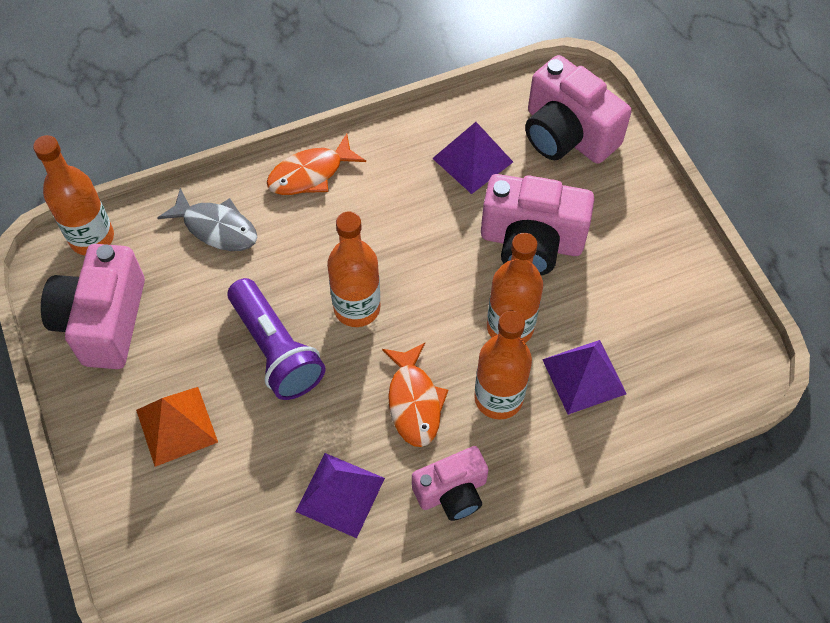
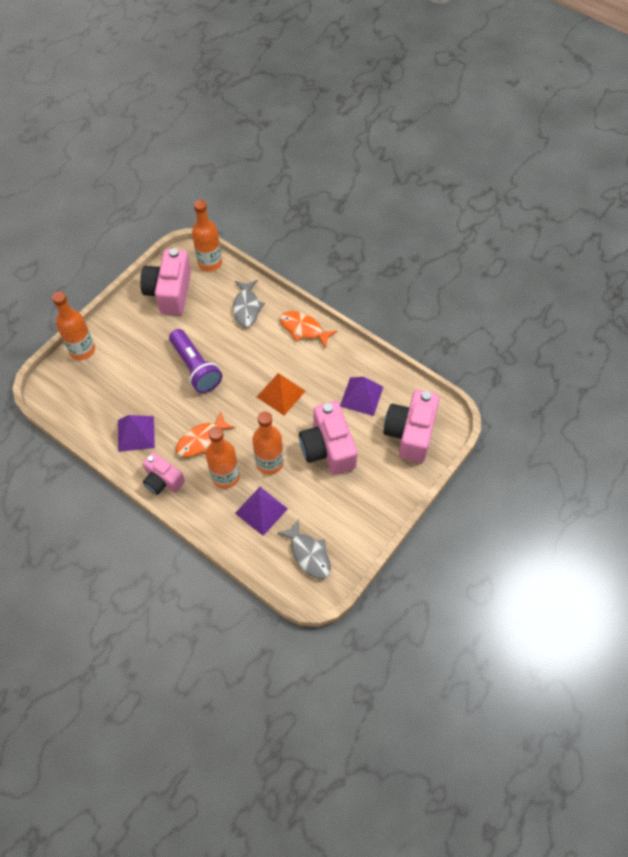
camera: 60 degrees right, 0 degrees up
pink camera [41,244,145,369] -> pink camera turned 60 degrees counterclockwise [140,248,191,315]
orange pyramid [136,387,218,467] -> orange pyramid moved to [257,373,305,415]
purple flashlight [228,278,325,400] -> purple flashlight turned 60 degrees counterclockwise [169,329,222,393]
orange bottle [327,211,380,327] -> orange bottle moved to [52,291,95,360]
none -> grey fish [277,519,331,579]

